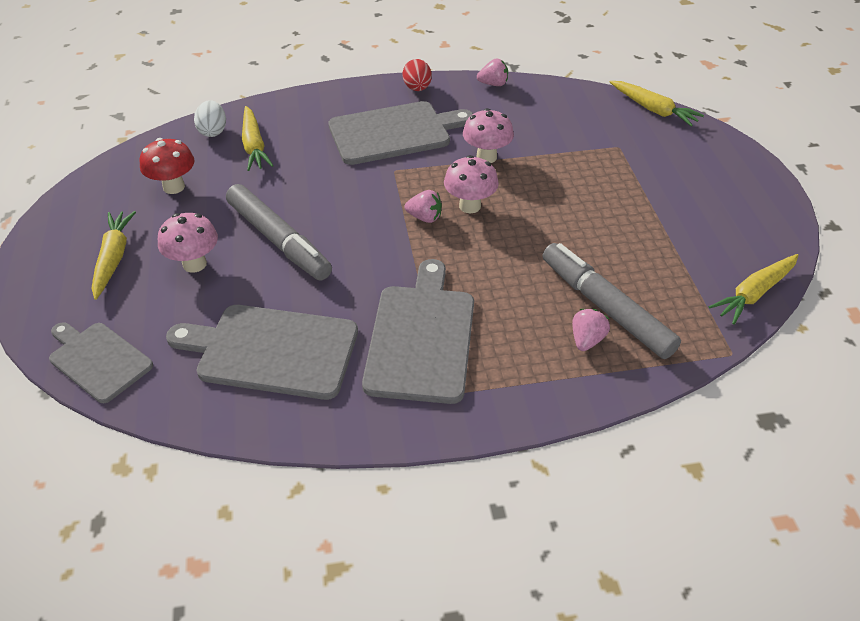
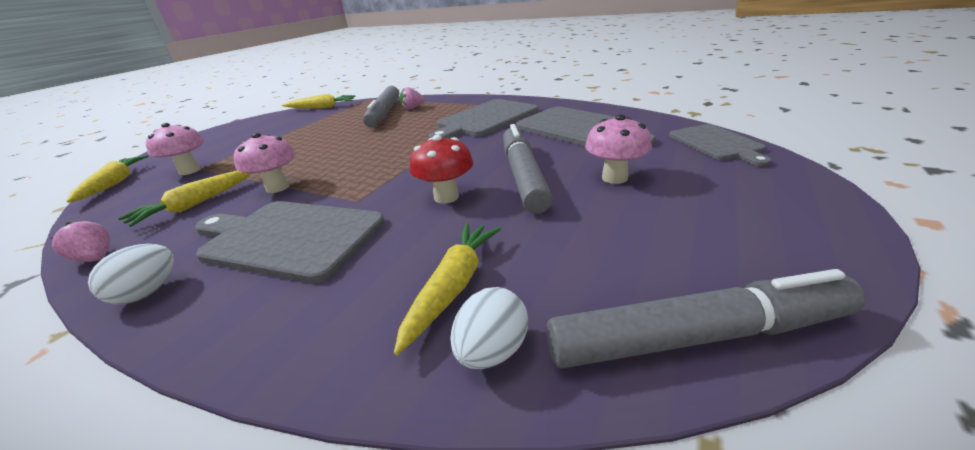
camera: 140 degrees left, 15 degrees down
yellow carrot [92,211,136,300] -> yellow carrot moved to [118,170,252,227]
red mushroom [139,138,195,194] -> red mushroom moved to [410,135,473,204]
red egg [402,59,432,91] -> white egg [88,244,174,304]
pink strawberry [404,190,442,223] -> none
pink mushroom [444,155,499,213] -> pink mushroom moved to [146,123,204,175]
none -> grey marker [546,269,866,369]

